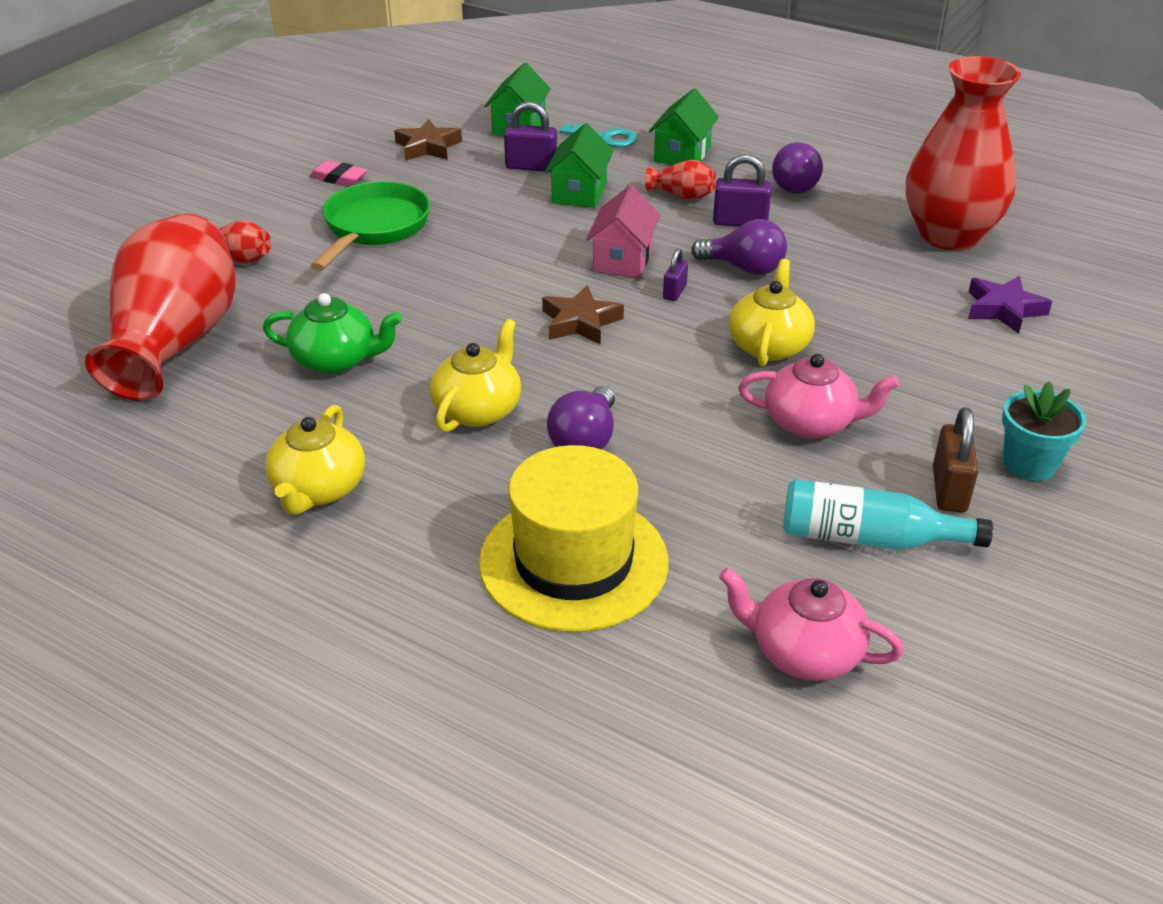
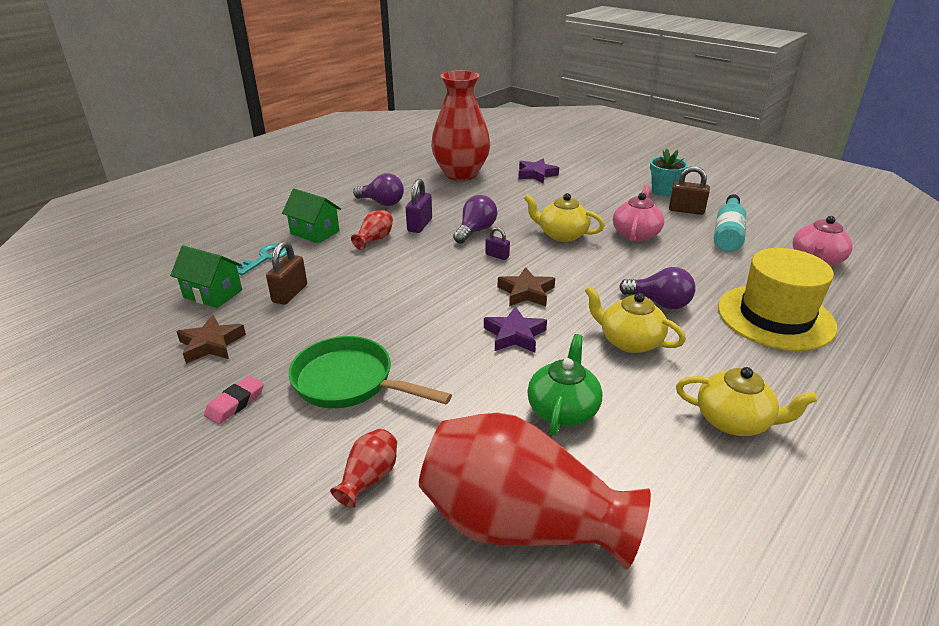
camera: 80 degrees left, 5 degrees down
purple padlock [504,101,557,172] -> brown padlock [266,241,307,305]
green house [545,123,614,208] -> none
pink house [586,185,660,278] -> none
none -> purple star [484,306,547,352]

